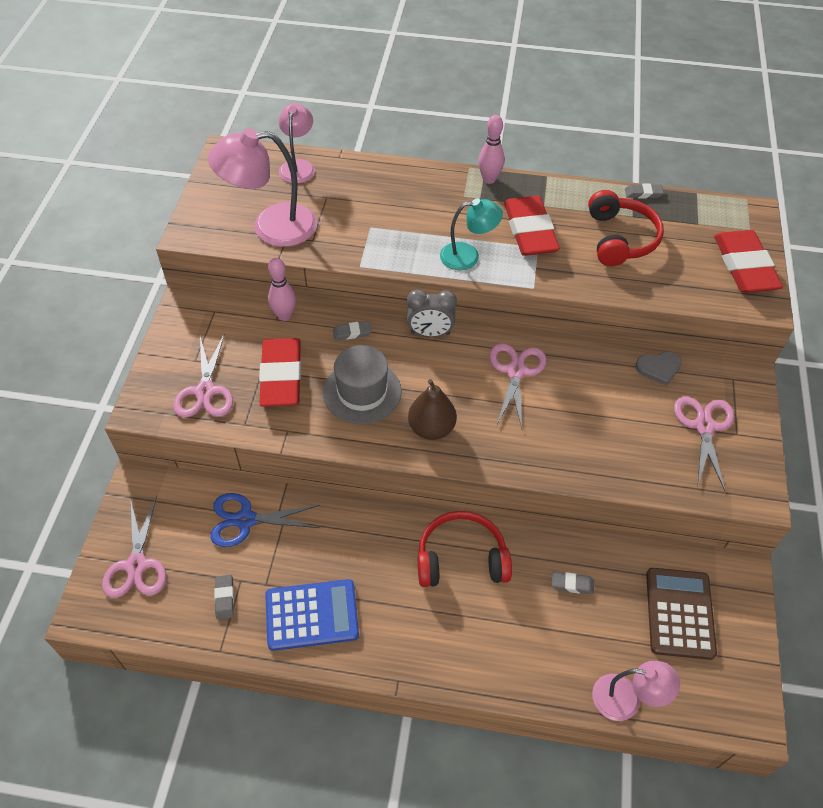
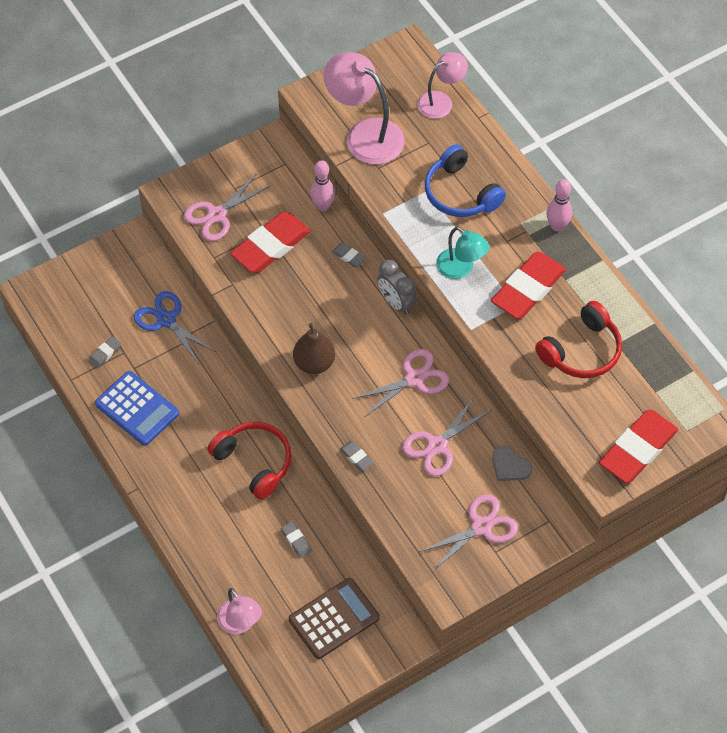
camera: 50 degrees right, 5 degrees up
pink scissors [102,496,166,598] -> pink scissors moved to [402,397,492,476]
grey hat [323,345,402,424] -> none
grey eraser [625,184,664,199] -> grey eraser moved to [340,441,374,471]
none -> blue headphones [425,144,506,217]

